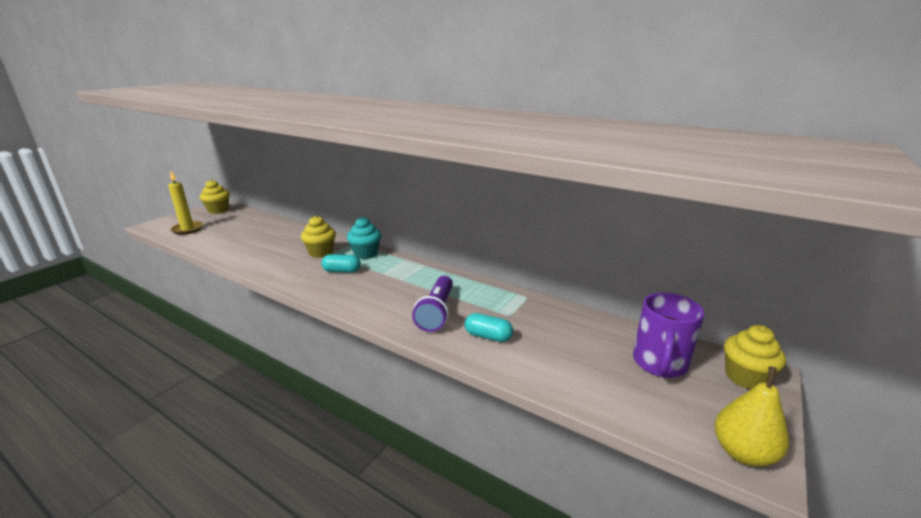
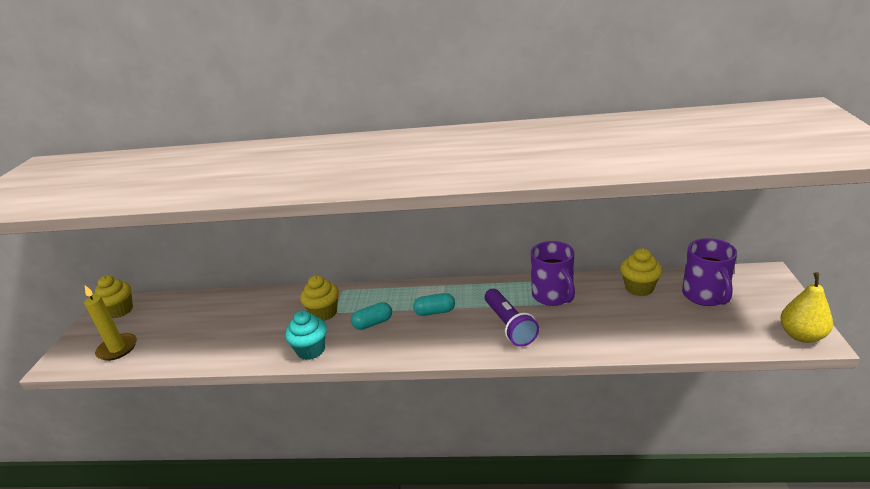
camera: 25 degrees left, 5 degrees up
turquoise cupcake [347,217,381,259] -> turquoise cupcake moved to [285,310,327,360]
turquoise capsule [465,313,513,342] -> turquoise capsule moved to [413,293,455,316]
yellow cupcake [724,325,786,389] -> yellow cupcake moved to [620,248,662,296]
none -> purple mug [531,241,575,306]

